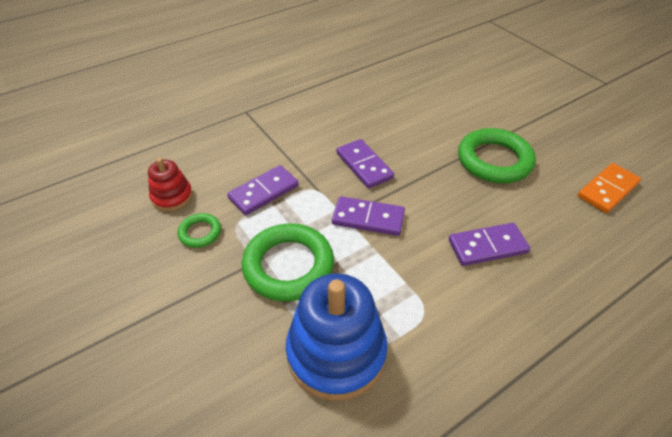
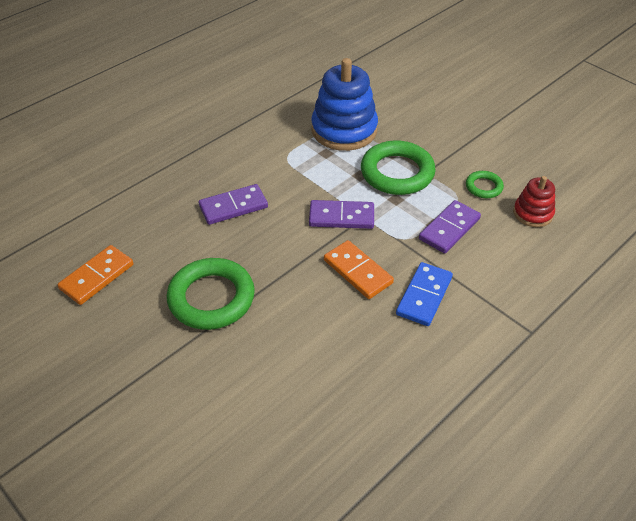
camera: 170 degrees right, 0 degrees up
purple domino [336,139,394,189] -> orange domino [324,240,394,299]
none -> blue domino [396,262,453,326]

